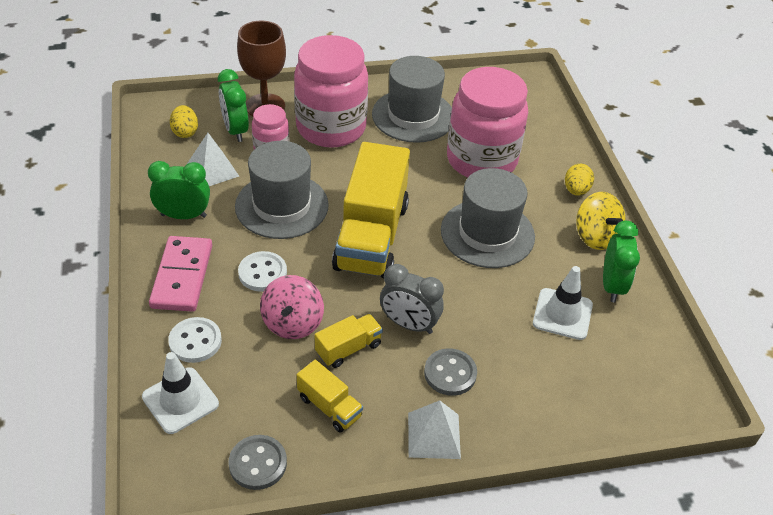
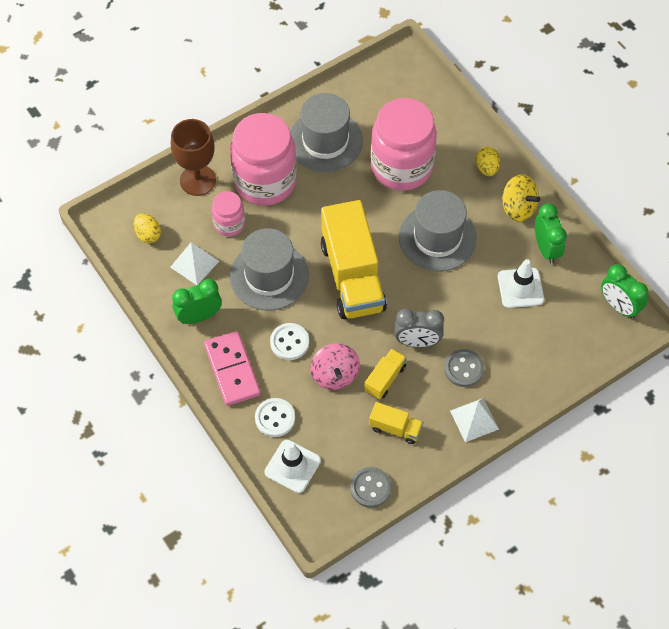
camera: 20 degrees left, 15 degrees up
green clock [218,69,249,142] -> green clock moved to [601,264,648,319]

